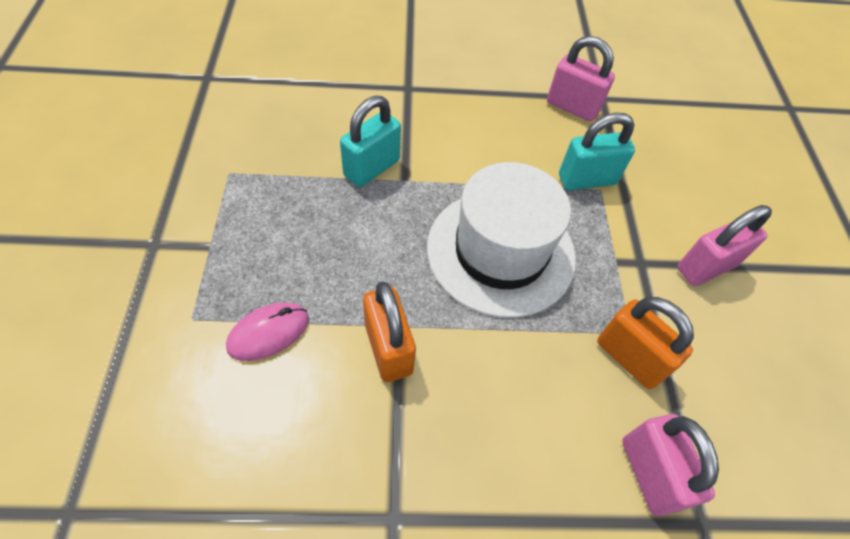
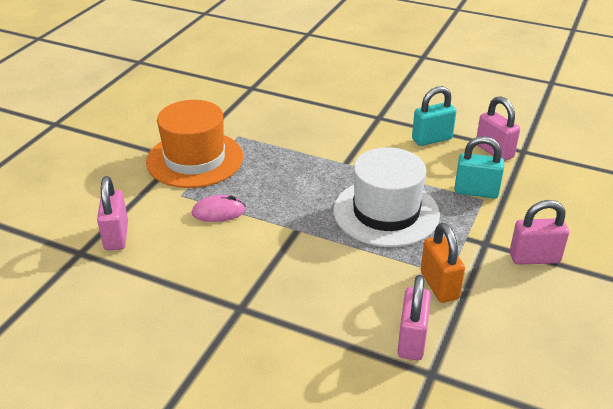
camera: 30 degrees right, 20 degrees down
turquoise padlock [340,96,401,187] -> turquoise padlock moved to [412,86,456,146]
orange padlock [363,282,416,382] -> none
none -> pink padlock [97,176,128,250]
none -> orange hat [146,100,243,188]

